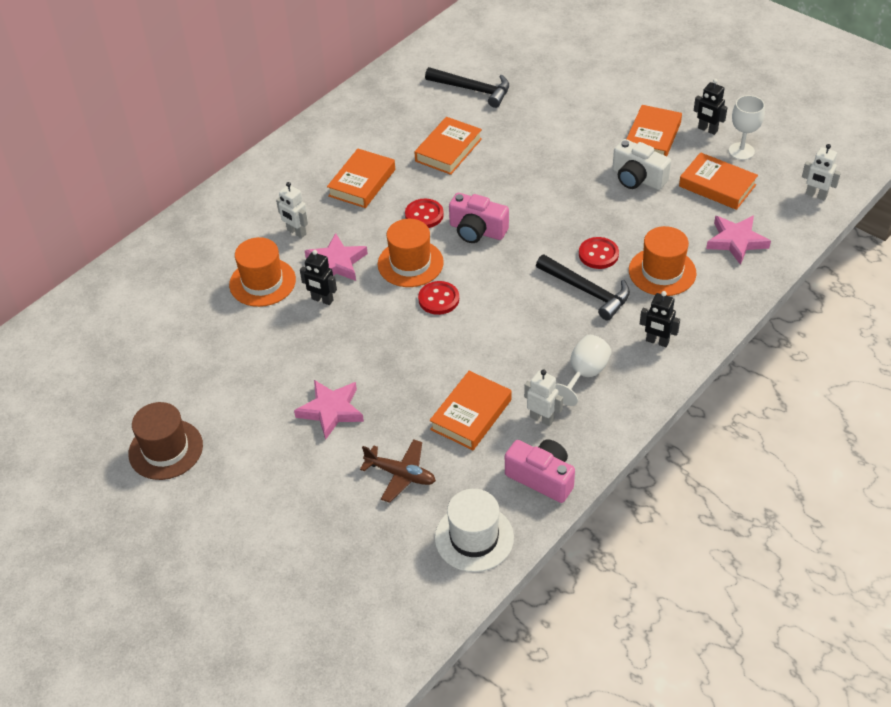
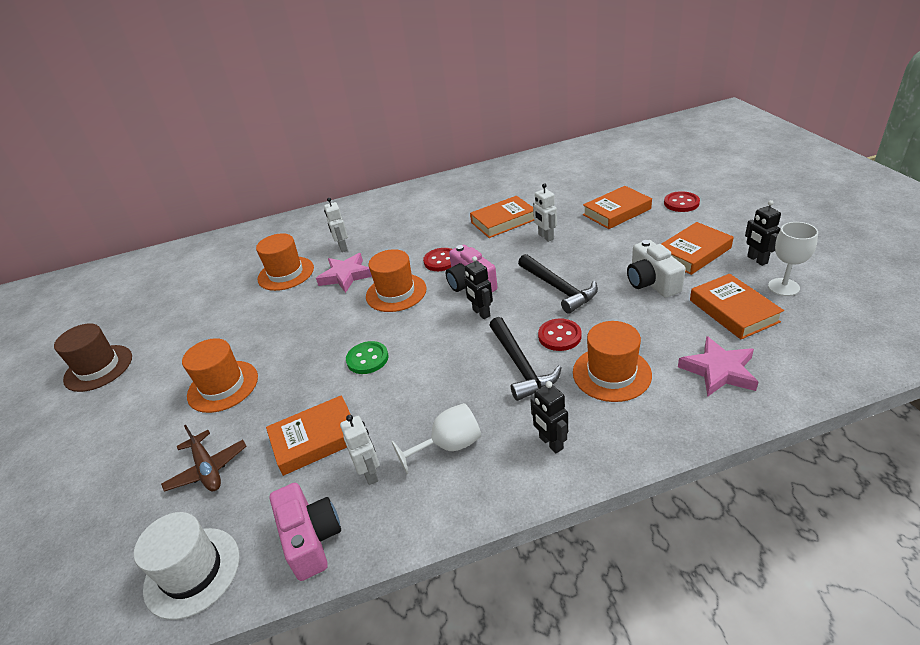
camera: 35 degrees right, 10 degrees down
pink star [294,380,364,440] -> orange hat [182,338,258,413]
black robot [300,250,337,305] -> black robot moved to [464,256,493,319]
orange book [327,149,395,208] -> orange book moved to [583,186,652,229]
red button [418,281,459,315] -> red button moved to [664,191,700,212]
black hammer [425,67,509,108] -> black hammer moved to [518,254,598,314]
white robot [802,144,841,201] -> white robot moved to [533,183,557,242]
none -> green button [346,341,388,374]

